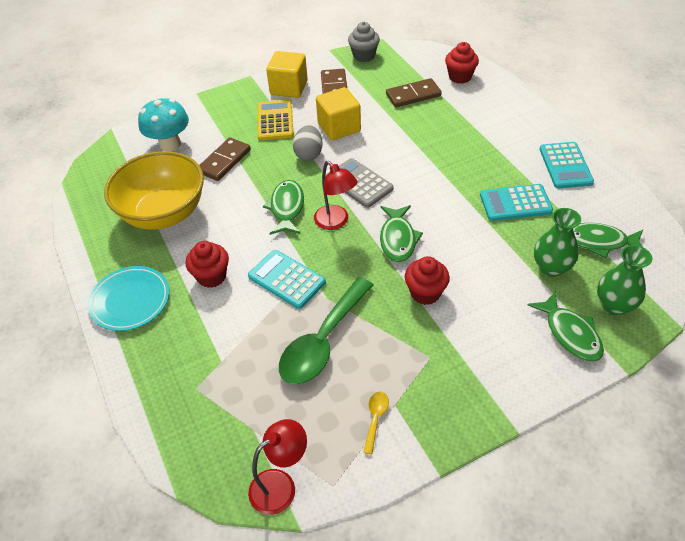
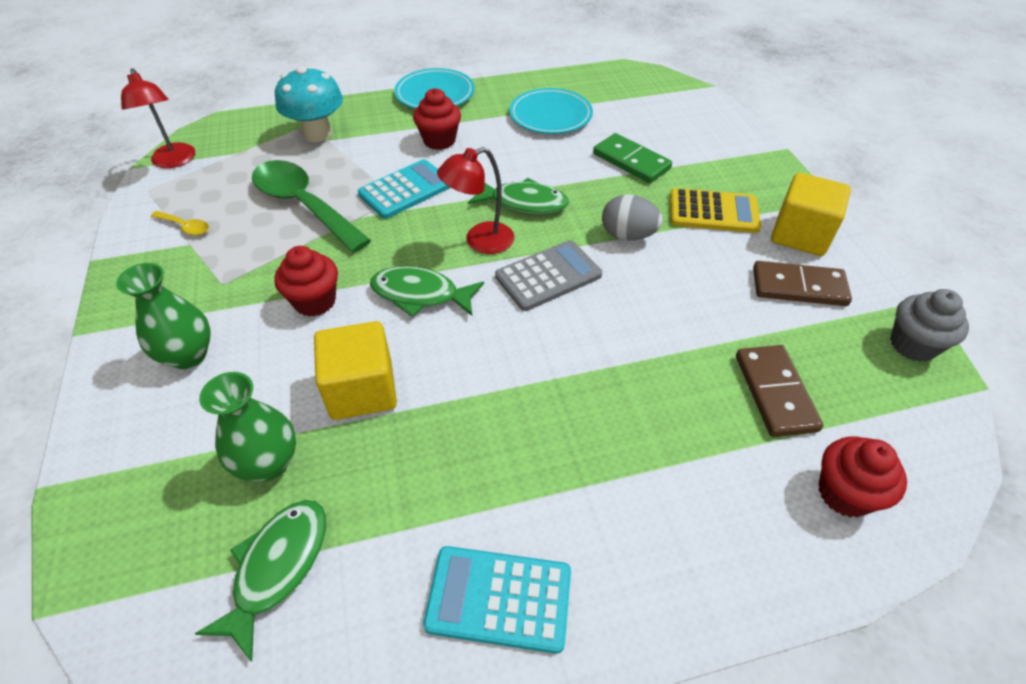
camera: 100 degrees right, 0 degrees up
yellow bowl [104,151,204,230] -> turquoise plate [509,88,593,134]
turquoise mushroom [138,98,189,151] -> turquoise mushroom moved to [275,66,343,142]
brown domino [199,137,251,181] -> green domino [593,133,672,183]
yellow cube [316,87,361,141] -> yellow cube moved to [314,321,397,420]
turquoise calculator [480,184,553,221] -> none
green fish [528,291,604,362] -> none
green vase [597,245,652,316] -> green vase moved to [116,263,211,369]

